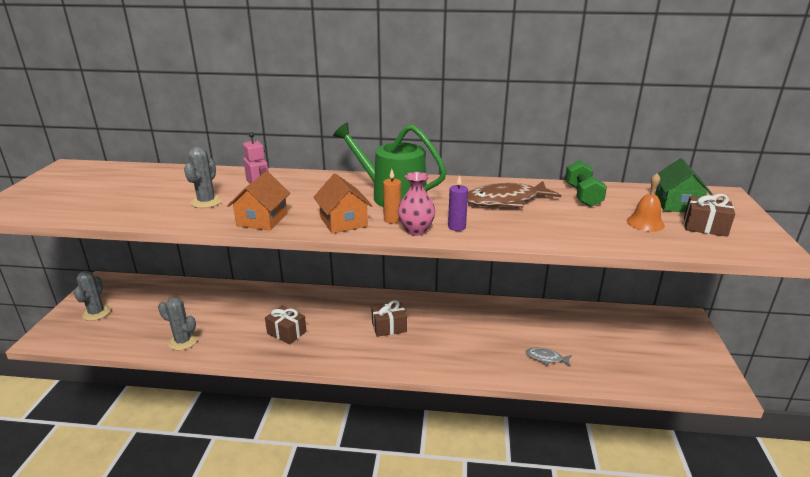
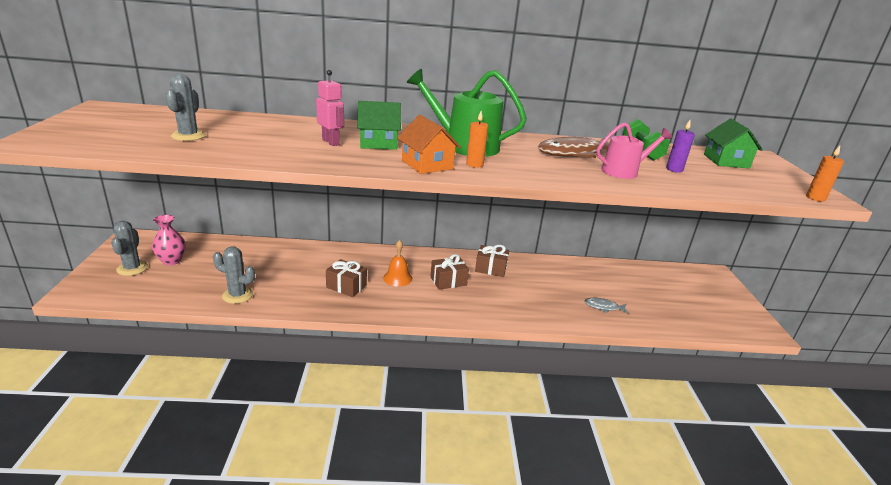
camera: 10 degrees left, 0 degrees up
grey cactus [184,147,222,208] -> grey cactus moved to [165,74,206,141]
orange house [227,171,290,230] -> none
pink vase [398,172,435,236] -> pink vase moved to [152,215,186,265]
purple candle [448,175,468,231] -> purple candle moved to [666,120,695,173]
orange bell [627,173,665,232] -> orange bell moved to [383,240,412,286]
brown gift [684,194,735,237] -> brown gift moved to [475,245,509,277]
none -> green house [358,101,401,150]
none -> pink watering can [596,122,672,179]
none -> orange candle [806,146,844,202]

